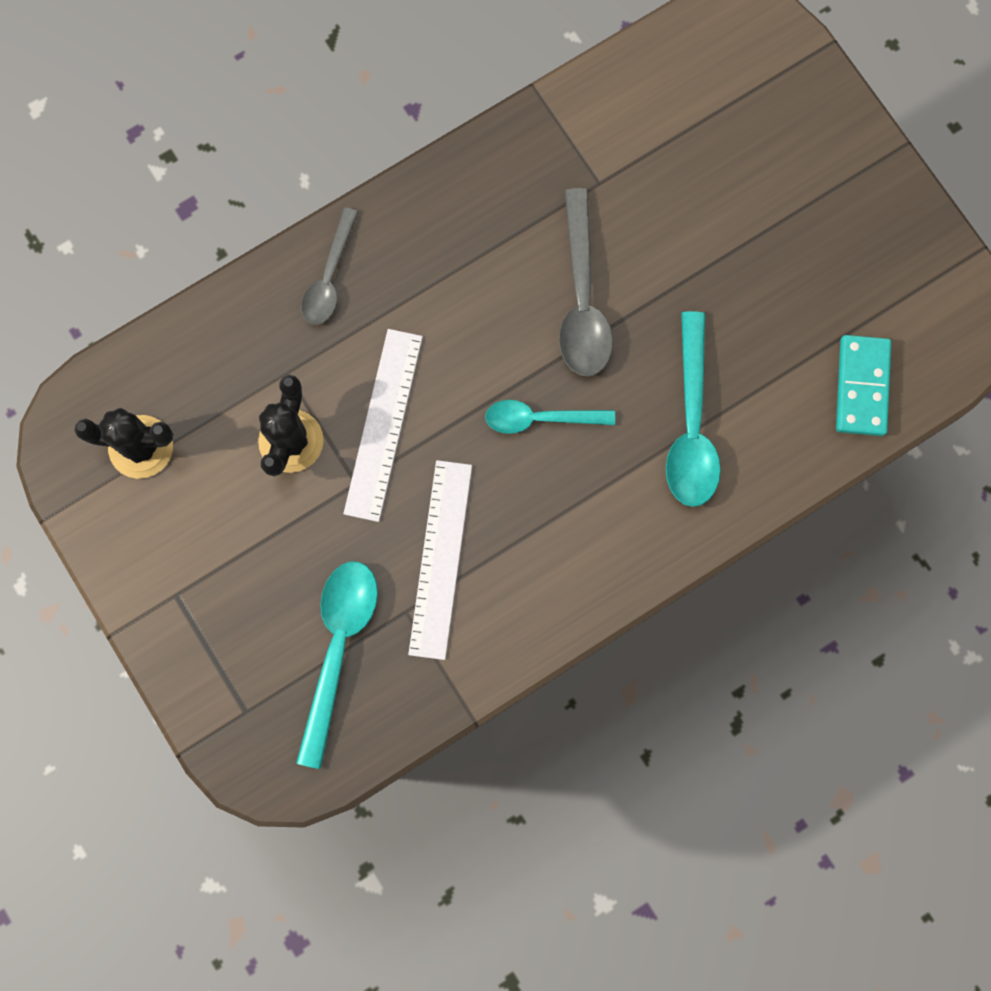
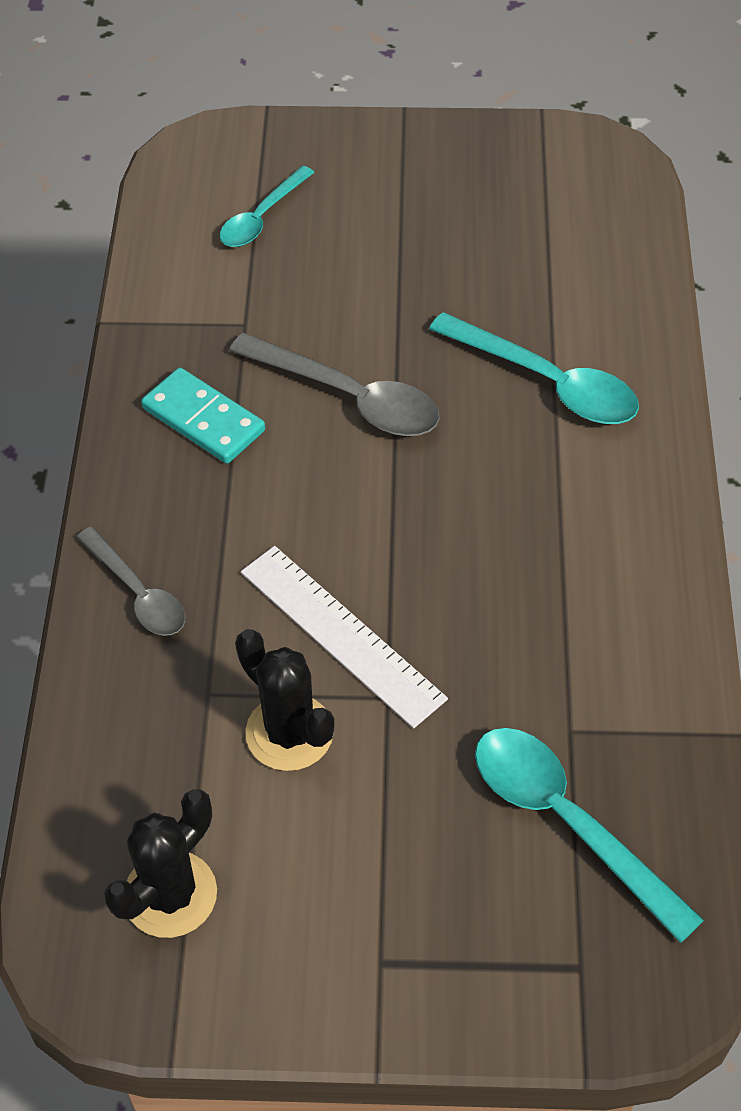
camera: 55 degrees left, 25 degrees down
white ruler [408,460,472,660] -> none
turquoise spoon [485,400,615,434] -> turquoise spoon moved to [220,166,315,247]
turquoise domino [836,335,891,436] -> turquoise domino moved to [141,368,265,464]

